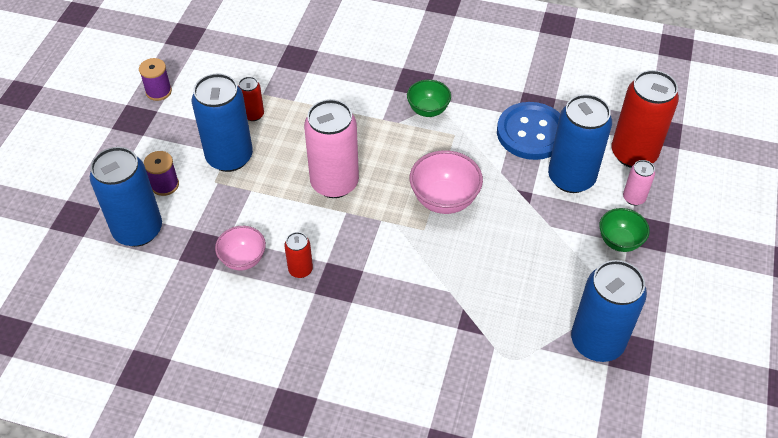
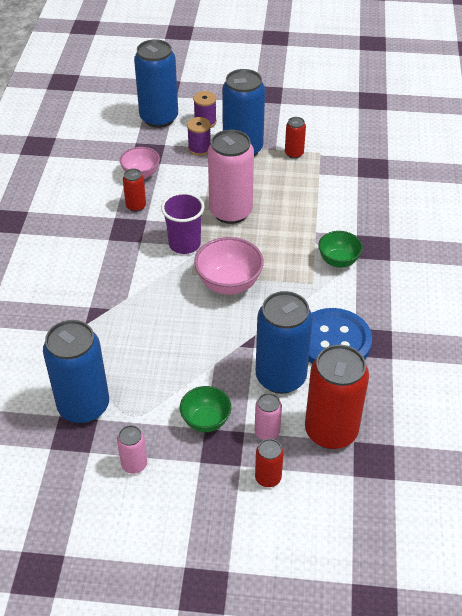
camera: 80 degrees right, 5 degrees down
purple spool [139,58,172,101] -> purple spool moved to [187,117,211,156]
none -> pink can [117,425,147,474]
none -> purple cup [161,192,205,254]
none -> red can [255,439,284,487]

